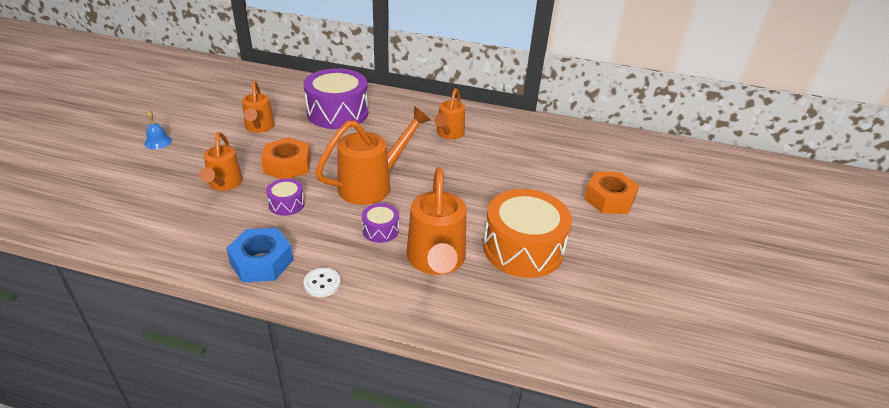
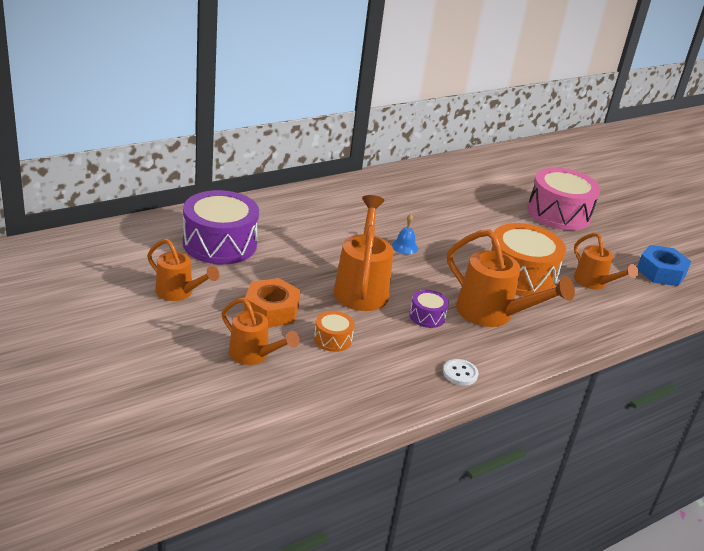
camera: 50 degrees left, 5 degrees down
blue bell [144,110,172,149] -> blue bell moved to [392,214,418,254]
blue nut [226,228,293,282] -> blue nut moved to [637,245,691,286]
purple drum [266,179,305,216] -> orange drum [314,311,355,352]
orange watering can [434,88,465,139] -> orange watering can moved to [574,233,638,289]
orange nut [584,171,639,214] -> none
none -> pink drum [527,167,600,231]

